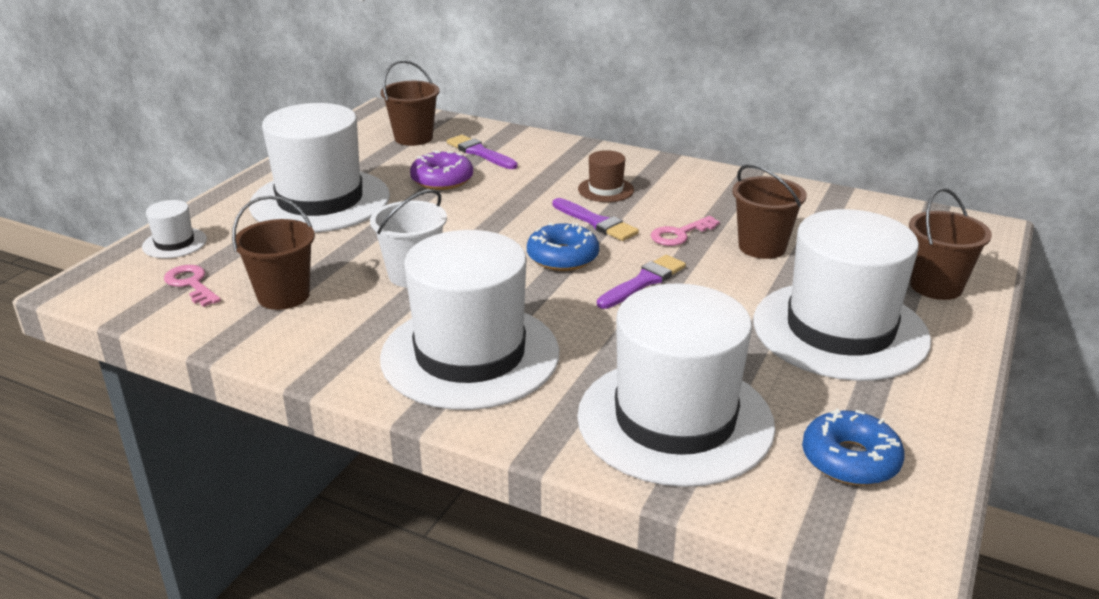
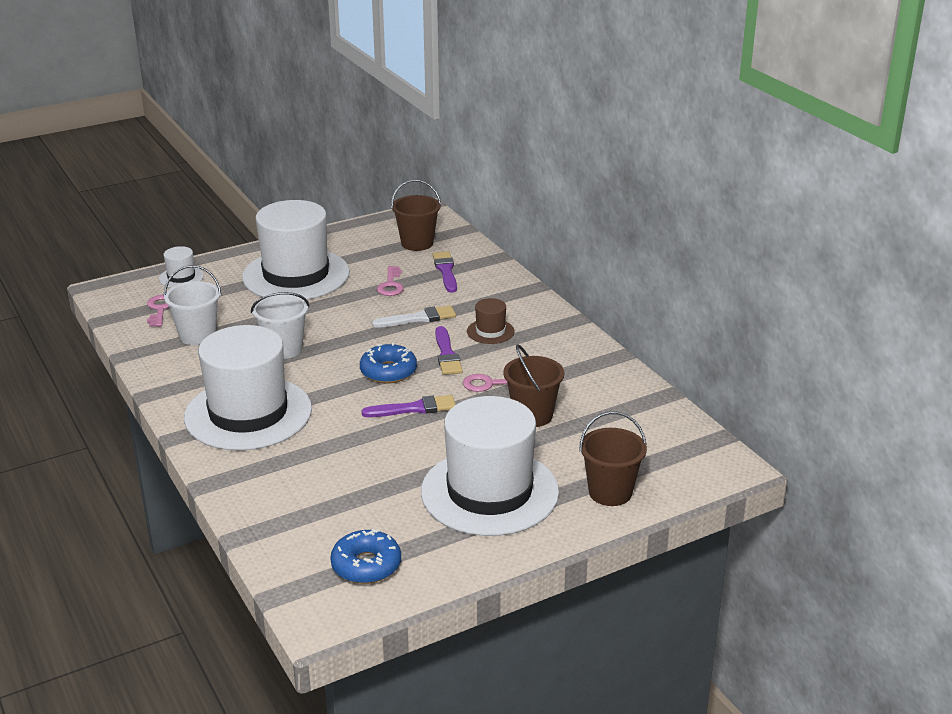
camera: 35 degrees right, 0 degrees up
brown bucket [232,195,315,310] -> white bucket [163,265,221,345]
purple donut [410,150,473,190] -> pink key [377,266,404,296]
white hat [577,283,775,487] -> none
none -> white brush [372,306,456,328]

